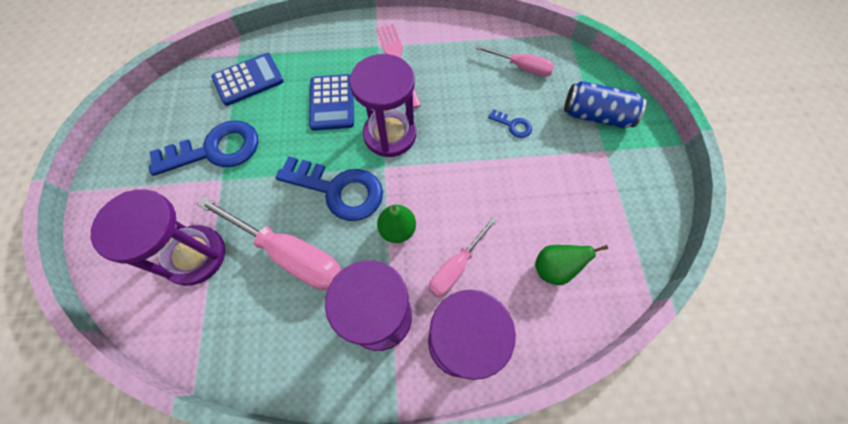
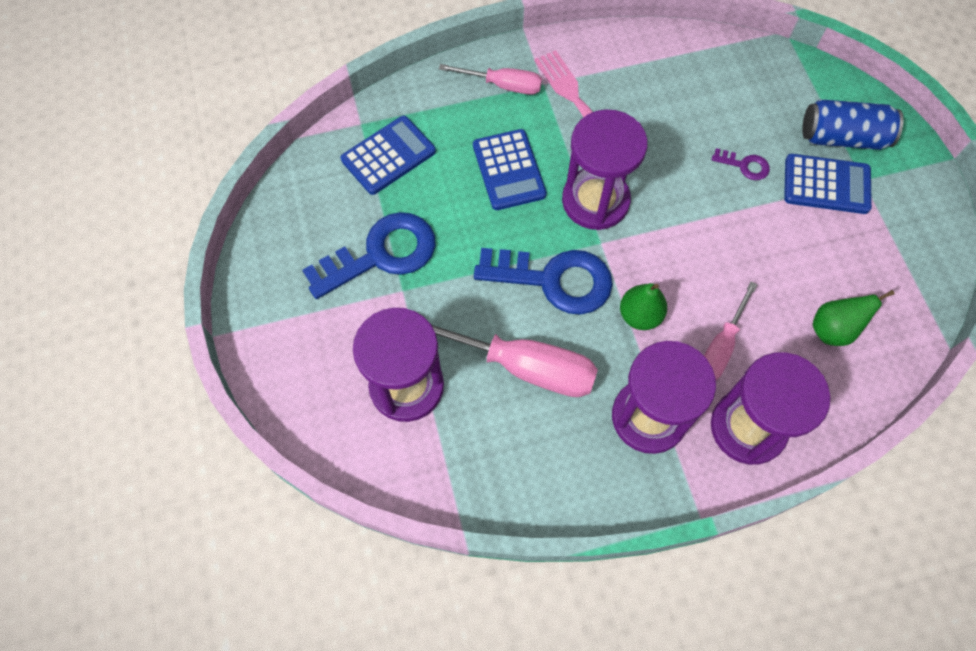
camera: 10 degrees left, 0 degrees up
pink screwdriver [475,45,554,77] -> pink screwdriver moved to [439,64,542,95]
blue key [488,109,532,138] -> purple key [712,148,770,180]
none -> blue calculator [784,154,872,214]

